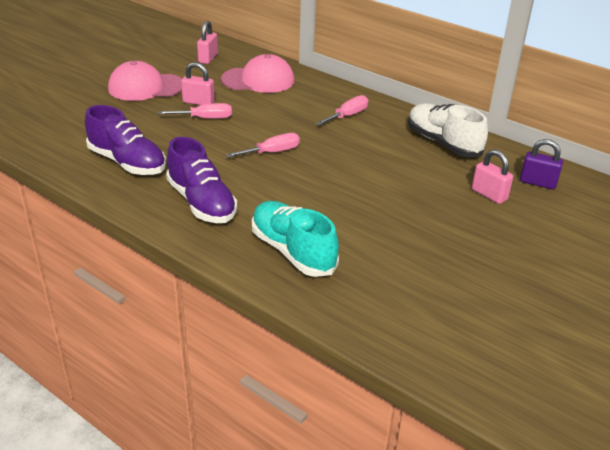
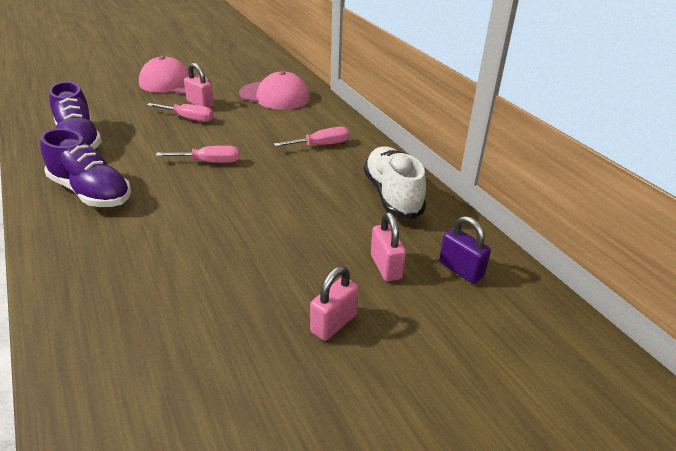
camera: 25 degrees right, 0 degrees up
purple shoe [166,137,237,223] -> purple shoe turned 45 degrees counterclockwise [40,128,131,207]
pink padlock [197,21,218,64] -> pink padlock moved to [310,266,359,341]
turquoise shoe [252,201,339,277] -> none

